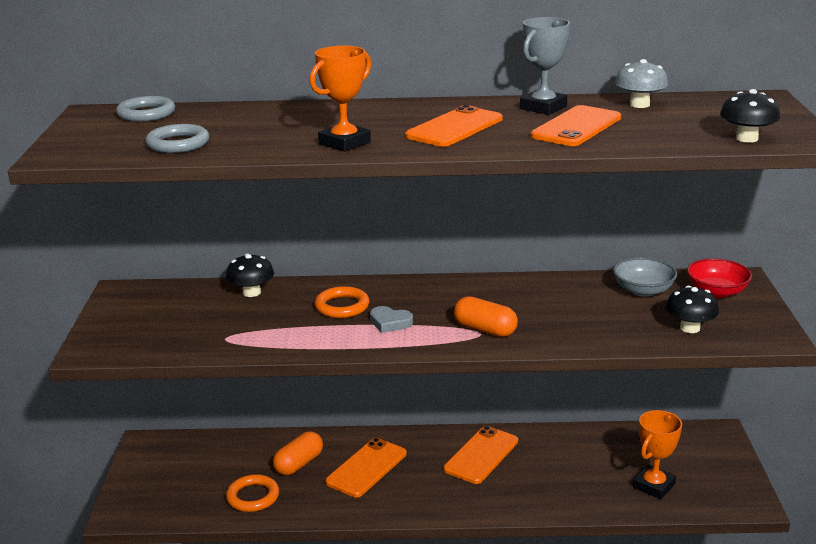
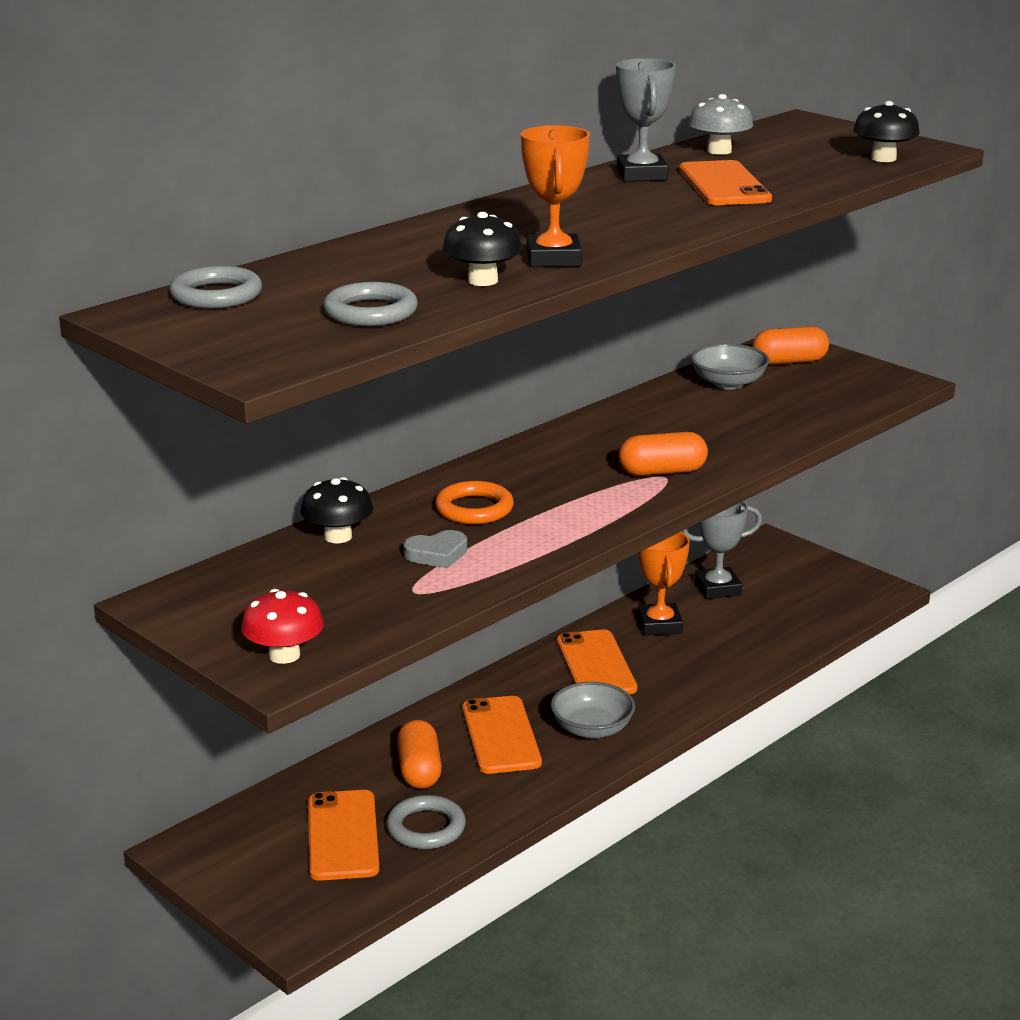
camera: 45 degrees left, 0 degrees up
orange ring [226,474,279,512] -> grey ring [386,795,466,849]
grey heart [370,306,413,333] -> grey heart moved to [403,530,467,568]
orange phone [405,105,503,147] -> orange phone moved to [308,790,379,881]
orange trophy [633,410,682,499] -> orange trophy moved to [638,532,690,635]
black mushroom [666,286,719,333] -> black mushroom moved to [442,212,523,286]
red bowl [687,258,752,298] -> orange capsule [752,326,829,365]
none -> red mushroom [241,589,324,664]
none -> grey bowl [551,682,635,739]
none -> grey trophy [682,501,762,599]

